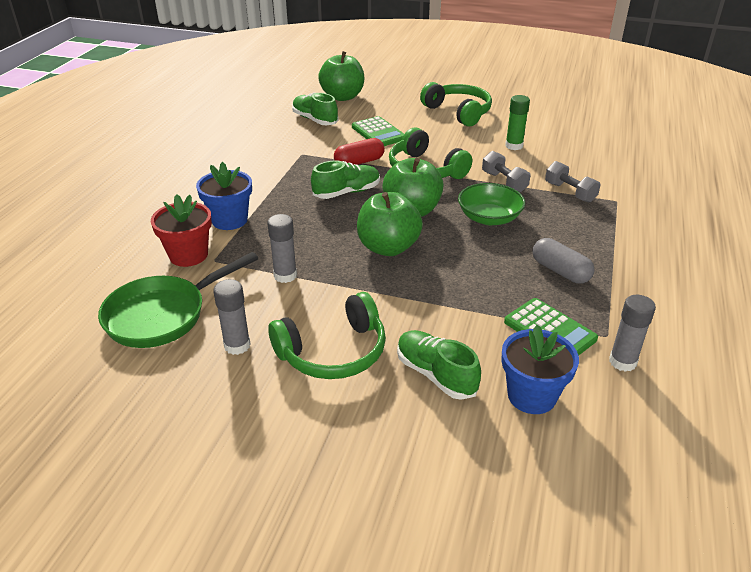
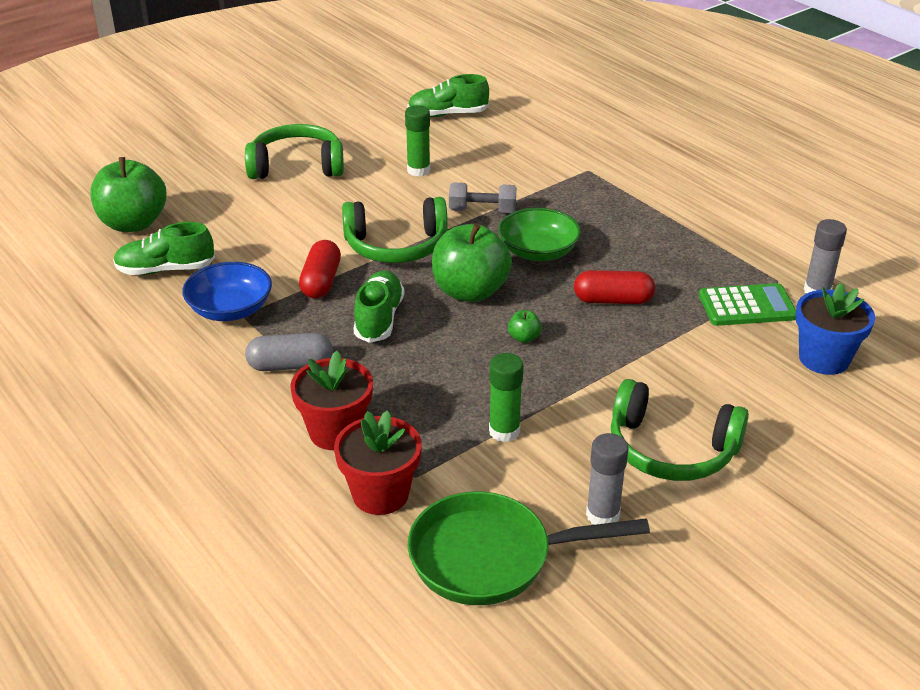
camera: 55 degrees left, 0 degrees up
green pan [98,252,258,348] -> green pan turned 90 degrees clockwise [407,492,650,605]
blue flower pot [196,162,252,230] -> red flower pot [290,351,373,450]
grey glue stick [267,214,297,283] -> green glue stick [489,353,524,442]
green headphones [268,292,386,379] -> green headphones turned 105 degrees clockwise [611,379,749,481]
green calculator [352,116,404,146] -> none
green apple [357,192,423,256] -> green apple [508,310,542,343], size x0.40
green shoe [397,330,481,400] -> green shoe moved to [408,74,489,117]
grey capsule [532,238,595,284] -> grey capsule moved to [245,333,333,371]
grey dumbbell [545,161,601,203] -> none
none -> blue bowl [182,262,272,321]
none -> red capsule [574,270,655,304]

